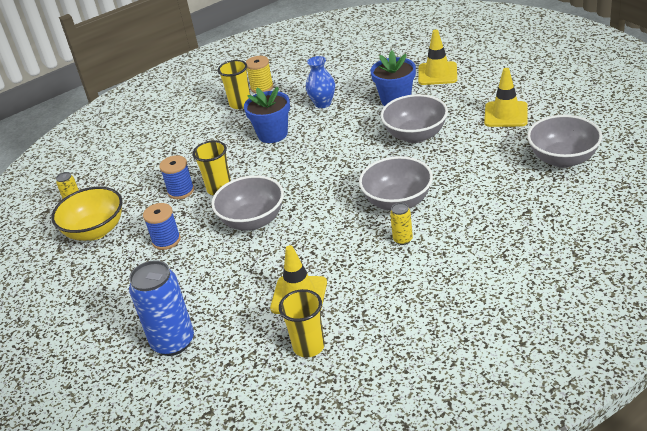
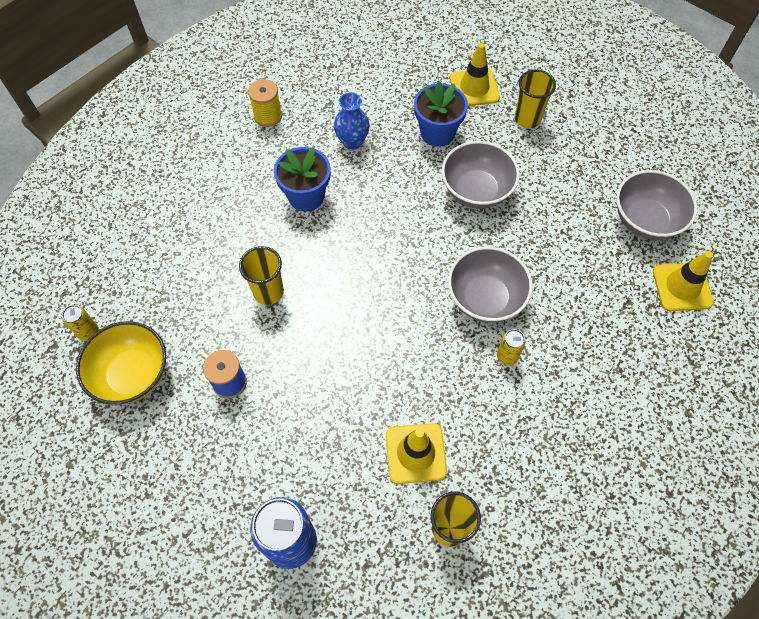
camera: 20 degrees left, 25 degrees up
blue spool [159,155,194,199] -> none
grey bowl [211,175,284,230] -> none
yellow cup [218,60,250,109] -> yellow cup moved to [515,70,556,128]
yellow traffic cone [484,68,528,127] -> yellow traffic cone moved to [653,251,714,311]

